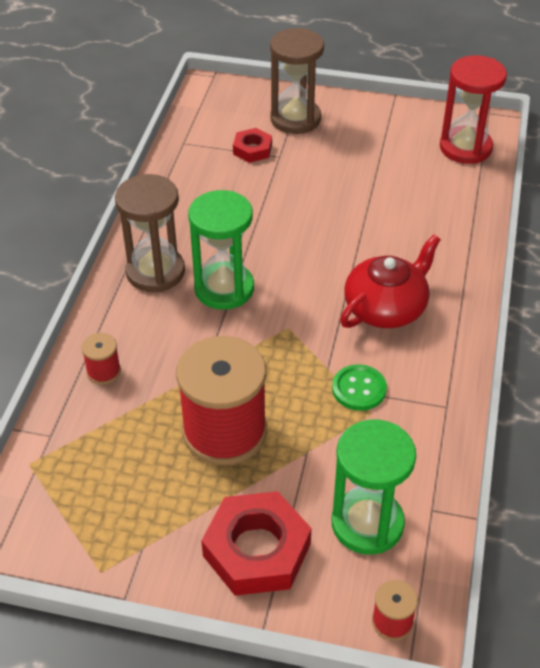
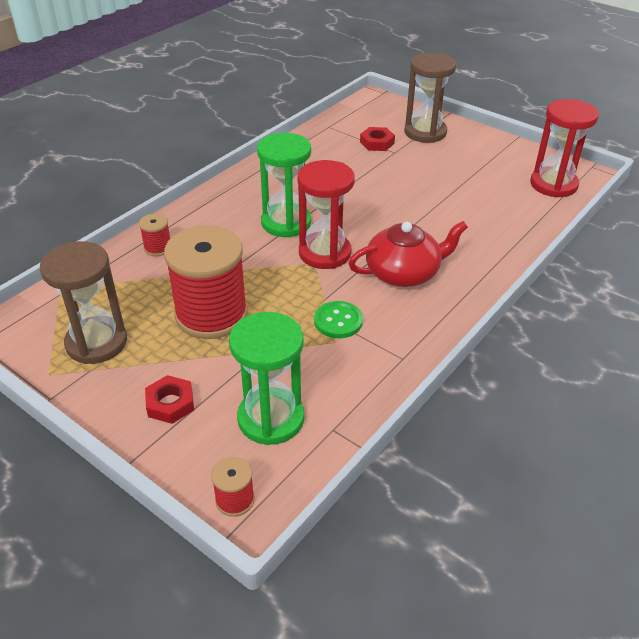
camera: 25 degrees right, 5 degrees down
brown hourglass [115,174,185,292] -> brown hourglass moved to [40,241,127,364]
red nut [201,491,311,596] -> red nut [145,375,194,424], size x0.54
none -> red hourglass [297,160,355,269]

